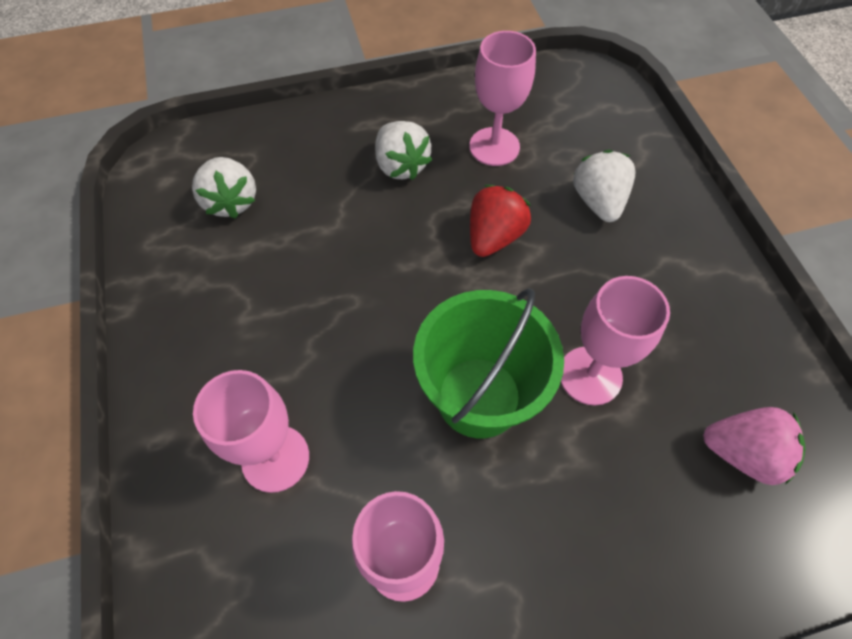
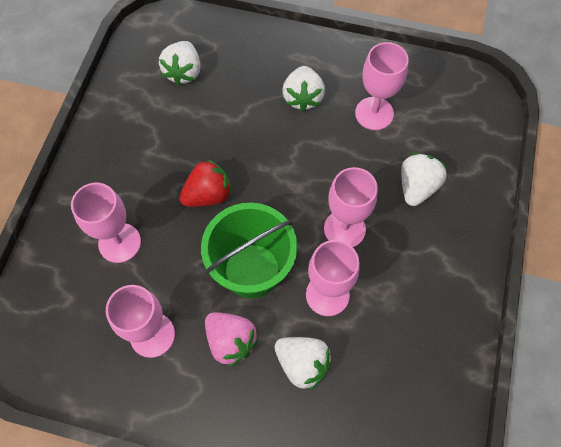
camera: 30 degrees right, 5 degrees up
red strawberry [470,185,531,257] -> red strawberry moved to [179,159,232,207]
pink strawberry [703,407,805,485] -> pink strawberry moved to [205,312,259,367]
none -> white strawberry [275,337,332,391]
none -> pink goblet [324,167,378,247]

